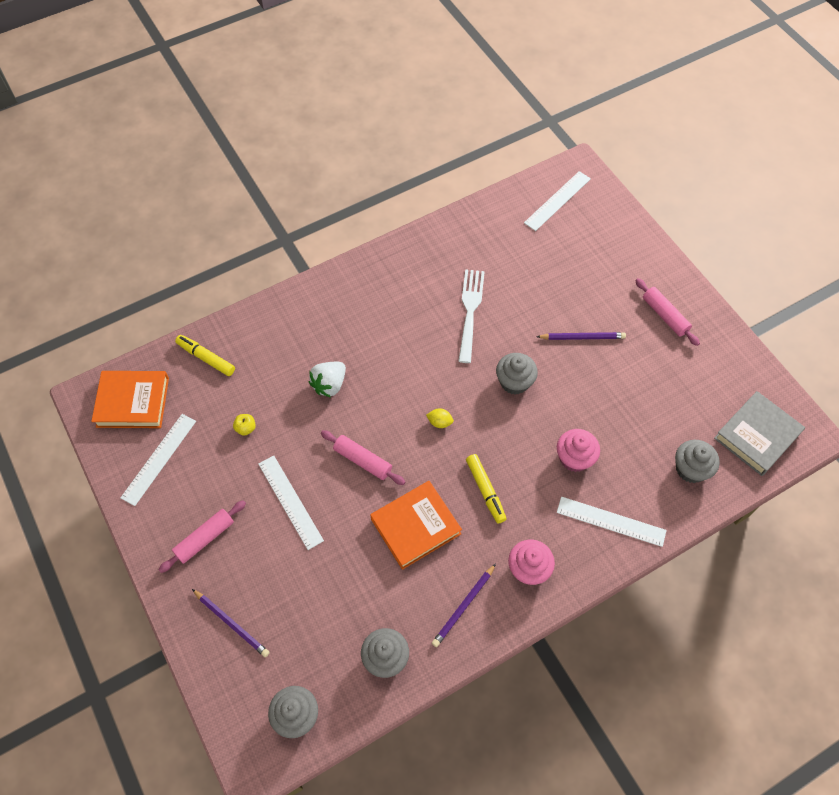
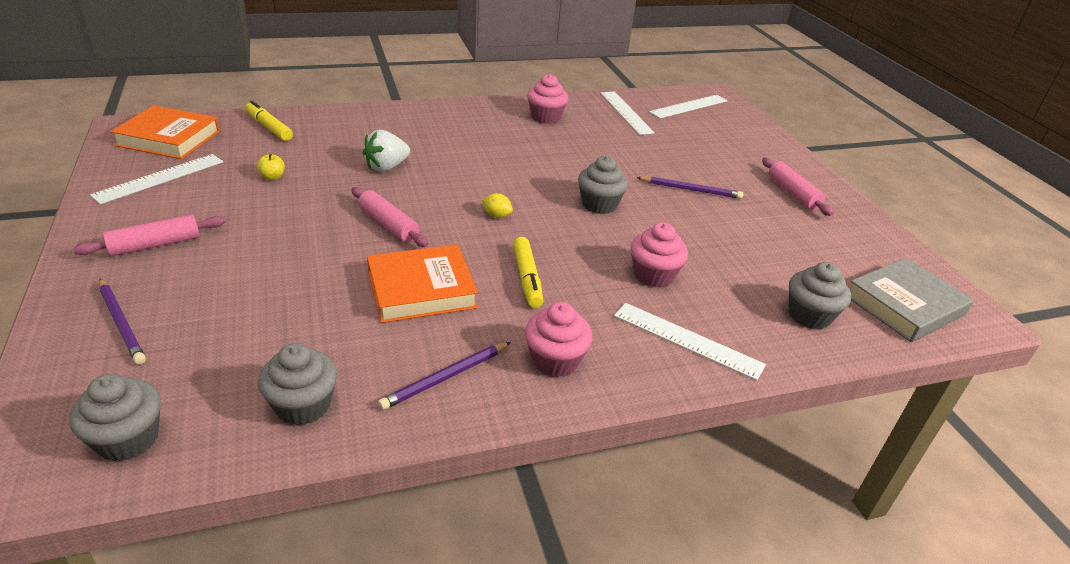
camera: 10 degrees right, 25 degrees down
white ruler [258,455,324,550] -> white ruler moved to [600,92,655,135]
white fork [458,269,485,363] -> none
none -> pink cupcake [527,74,568,124]

